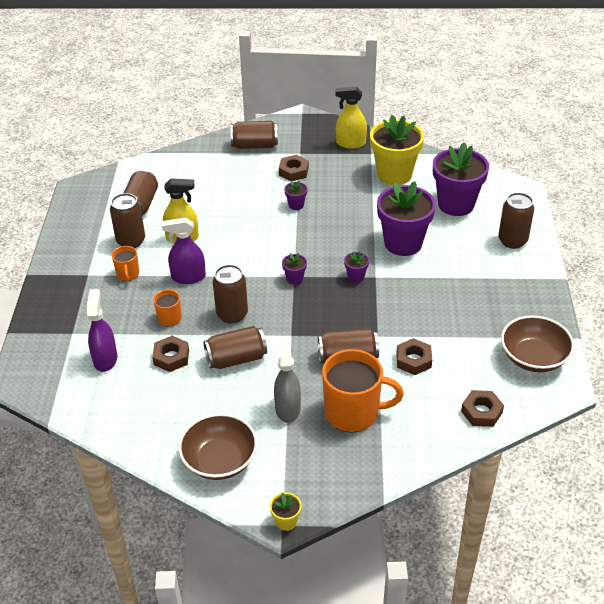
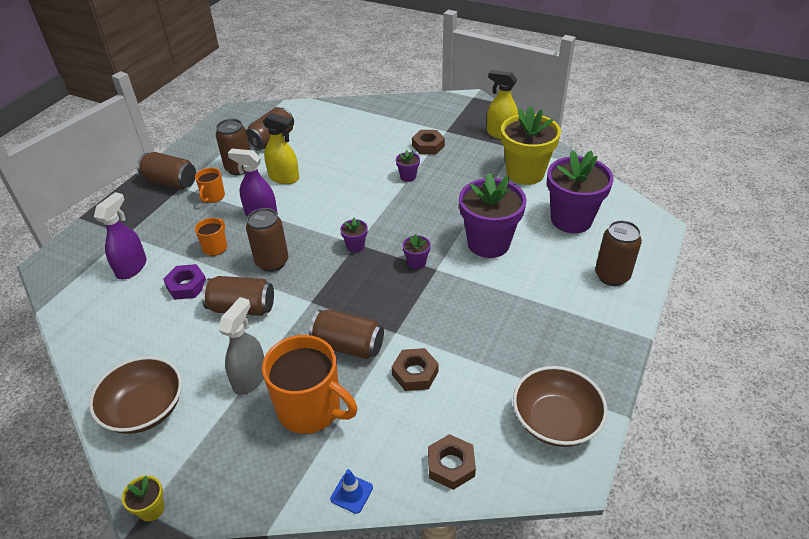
camera: 25 degrees right, 0 degrees up
brown nut [152,336,189,372] -> purple nut [163,264,206,300]
brown can [230,121,278,149] -> brown can moved to [137,152,196,190]
none -> blue traffic cone [330,469,373,514]

